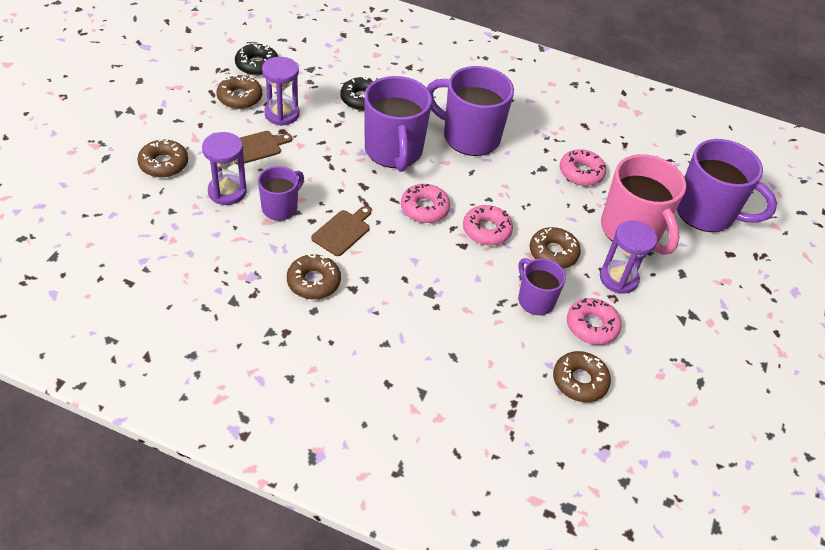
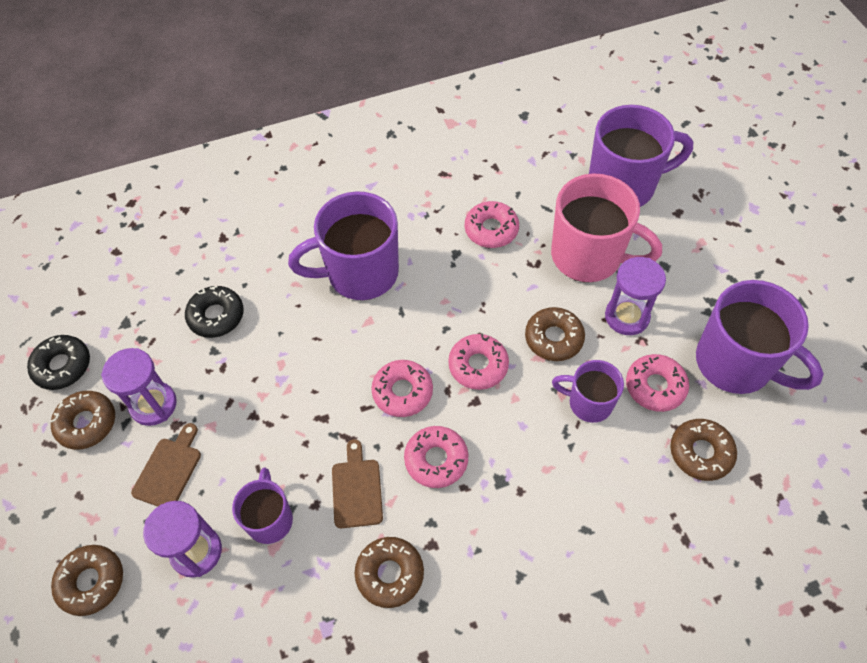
camera: 35 degrees left, 10 degrees up
purple mug [364,76,432,172] -> purple mug moved to [696,280,824,394]
none -> pink donut [404,426,468,488]

